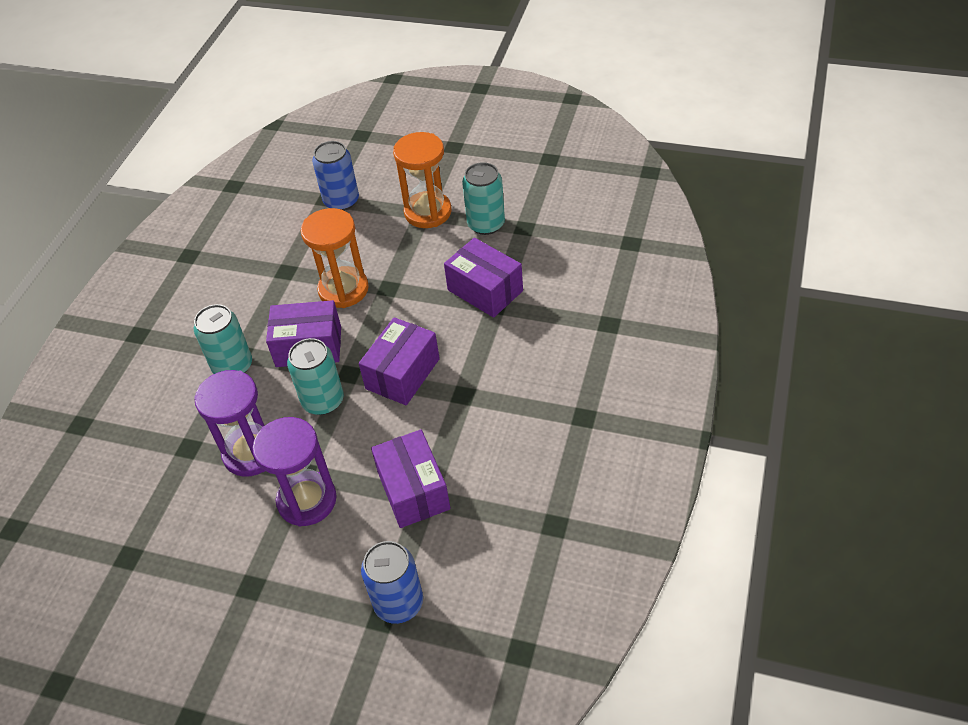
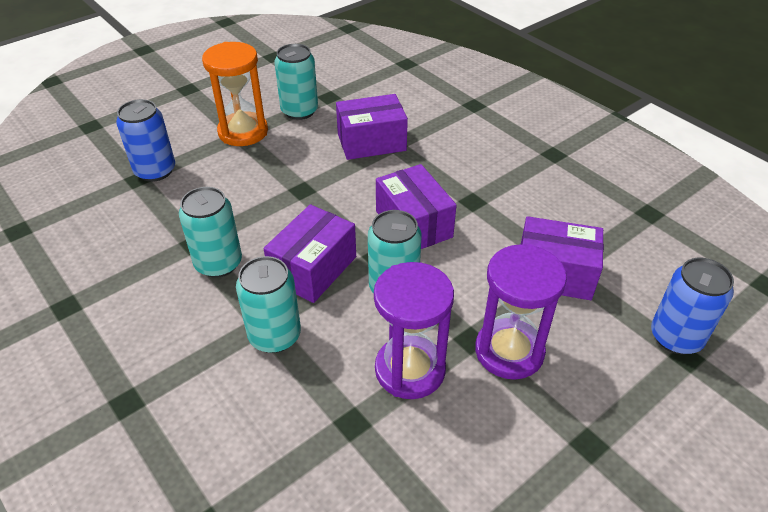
camera: 60 degrees left, 5 degrees down
orange hourglass [301,208,369,308] -> none
none -> turquoise can [179,187,242,278]

